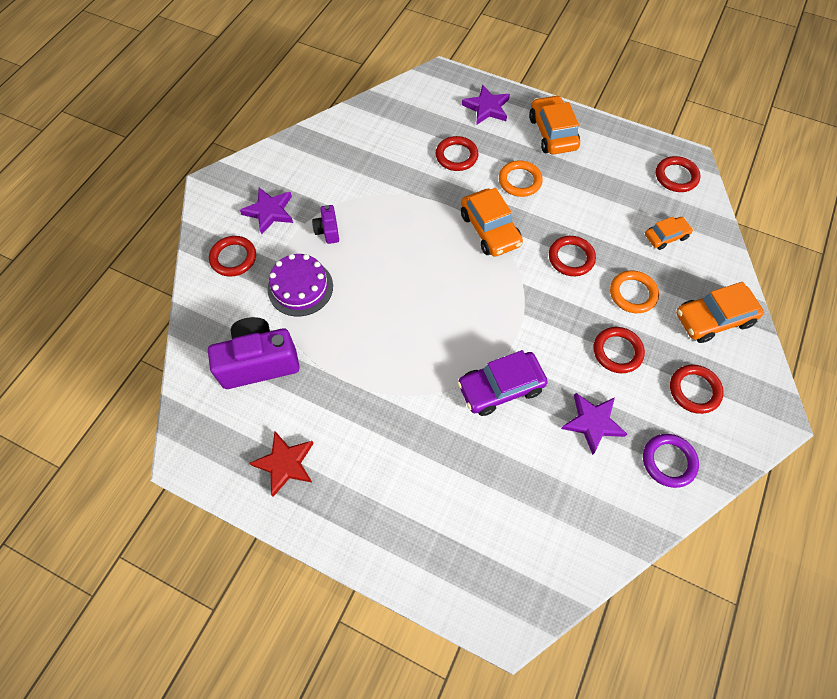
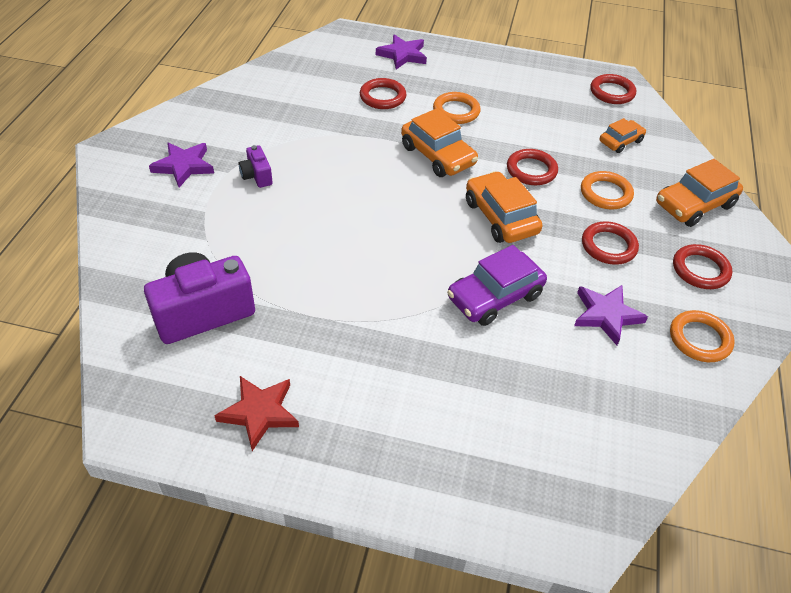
camera: 15 degrees left, 15 degrees down
red ring [209,236,256,277] -> none
purple cake [268,254,333,316] -> none
orange car [529,95,580,154] -> orange car moved to [466,171,542,243]
purple ring [643,434,699,488] -> orange ring [670,310,735,362]

